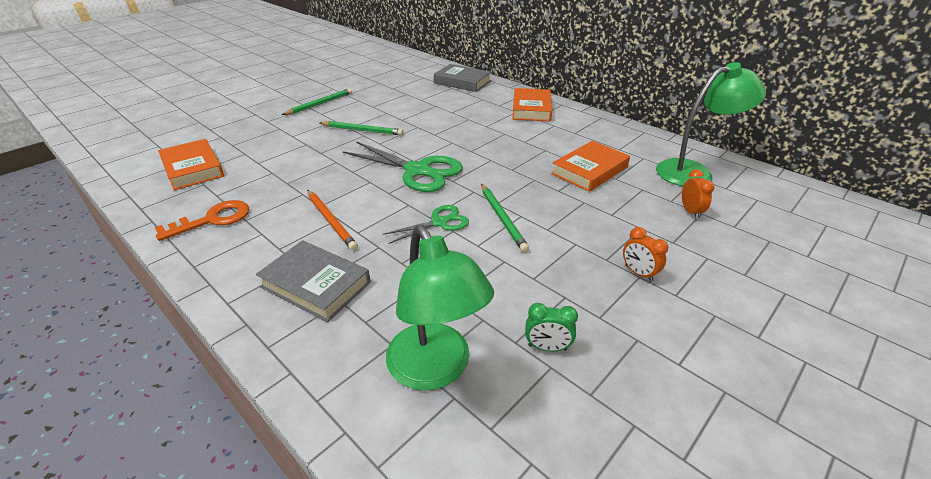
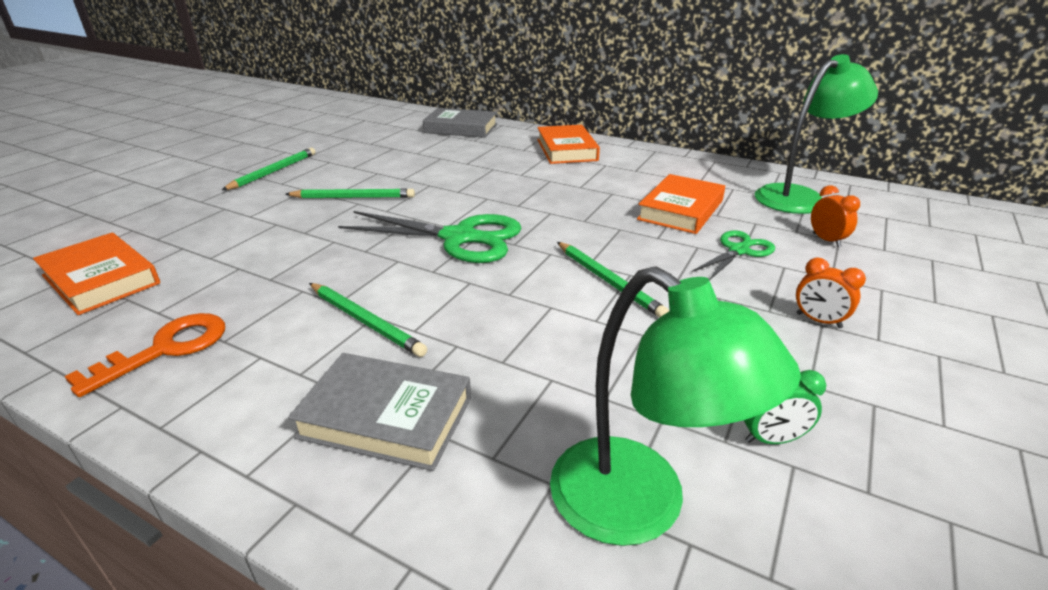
camera: 15 degrees left, 5 degrees down
orange pencil [307,190,358,251] -> green pencil [309,283,427,357]
green scissors [383,205,469,244] -> green scissors moved to [692,230,775,280]

